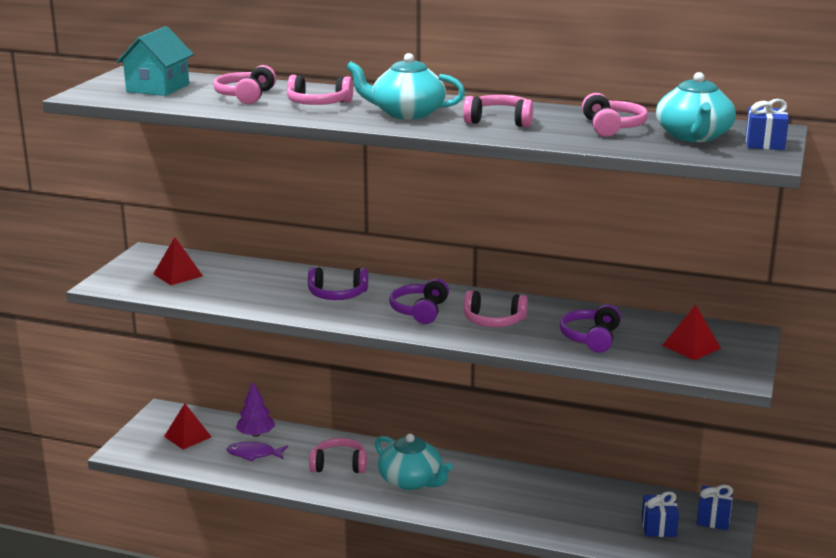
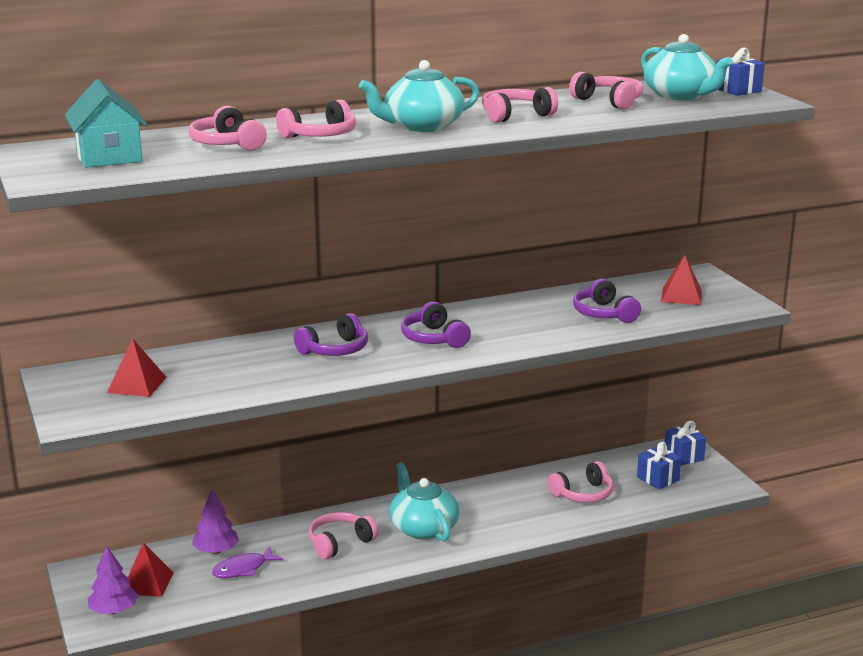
camera: 40 degrees left, 0 degrees up
turquoise teapot [375,434,453,490] -> turquoise teapot turned 120 degrees counterclockwise [389,462,460,541]
pink headphones [464,290,528,327] -> pink headphones moved to [548,461,614,503]
none -> purple tree [88,546,138,614]

